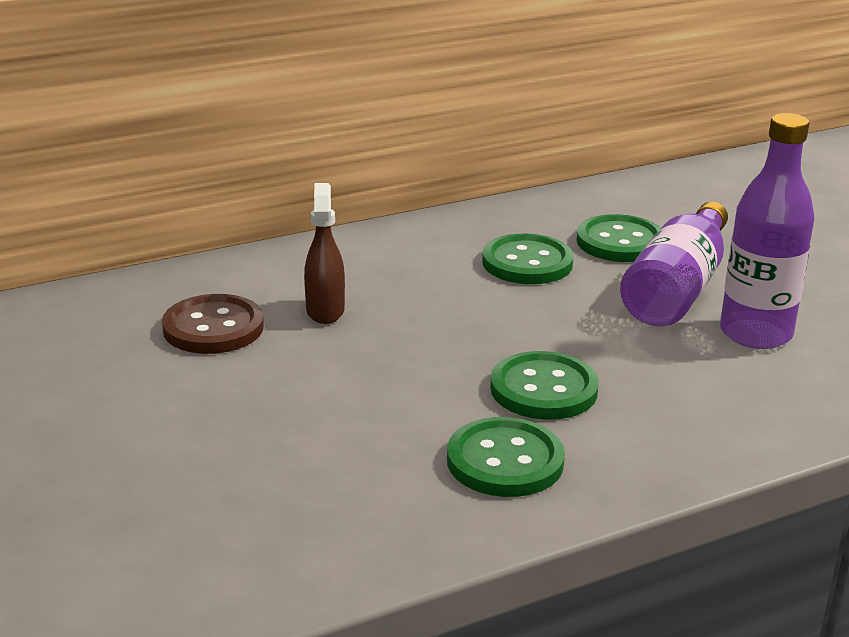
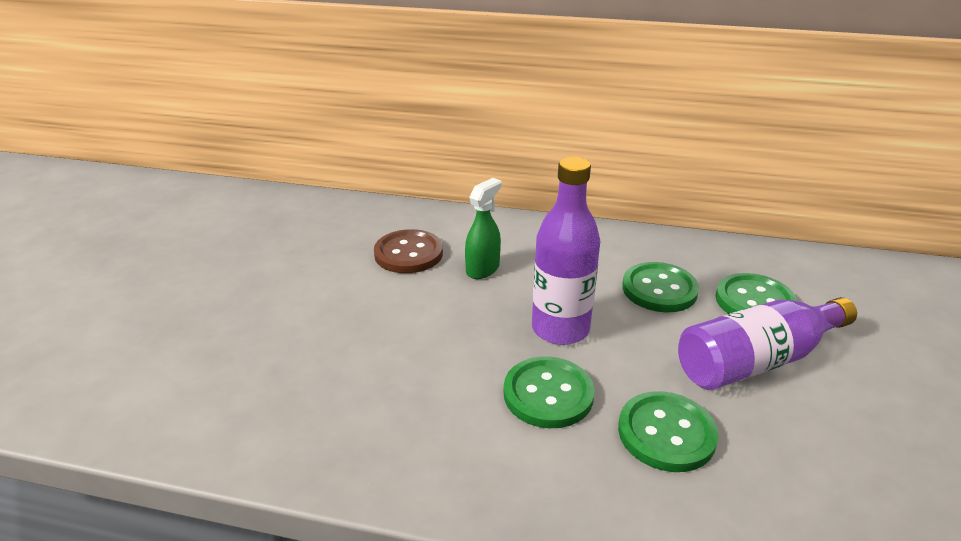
camera: 40 degrees right, 5 degrees up
brown spray bottle [304,183,345,324] -> green spray bottle [465,178,502,279]
green button [447,417,565,497] -> green button moved to [618,391,719,472]
purple bottle [720,113,814,349] -> purple bottle moved to [532,157,600,345]

